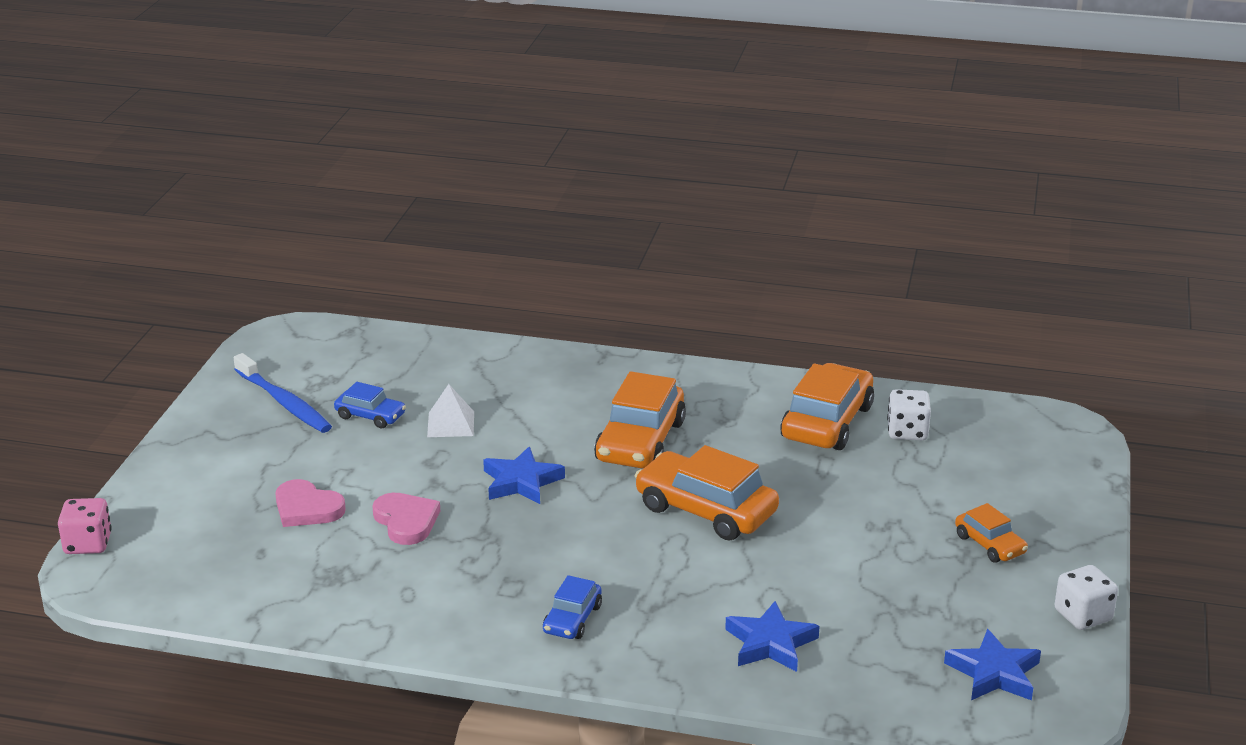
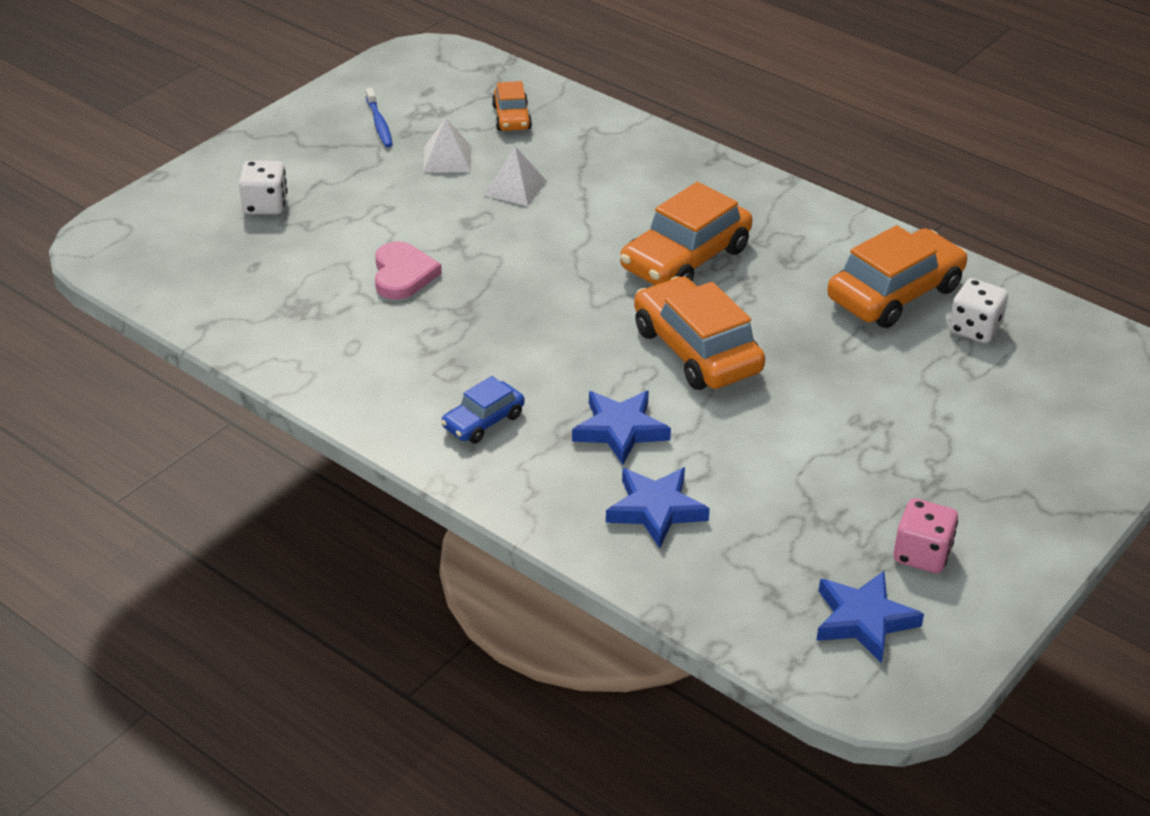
camera: 25 degrees right, 10 degrees up
pink dice [58,498,112,554] -> pink dice moved to [893,498,958,573]
blue toothbrush [234,353,332,433] -> blue toothbrush [366,88,393,147], size x0.60
pink heart [275,479,346,527] -> none
blue car [334,382,406,428] -> white pyramid [423,118,471,173]
blue star [483,447,565,504] -> blue star moved to [572,391,671,465]
orange car [955,503,1028,563] -> orange car moved to [492,81,532,131]
white dice [1054,565,1118,630] -> white dice moved to [239,161,287,215]

